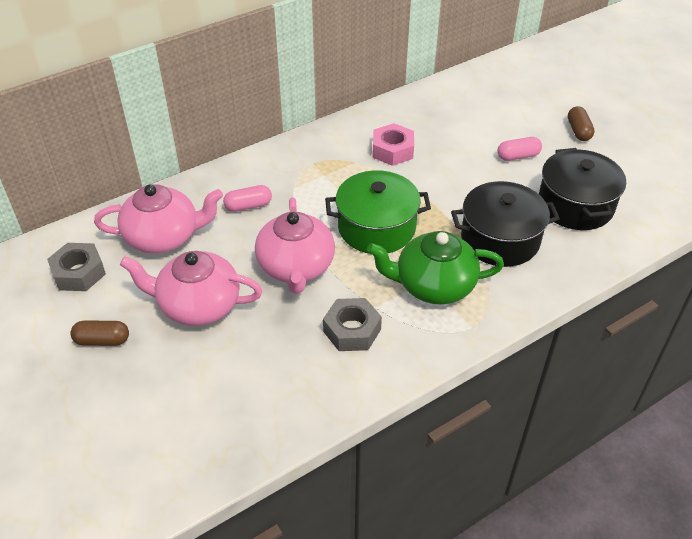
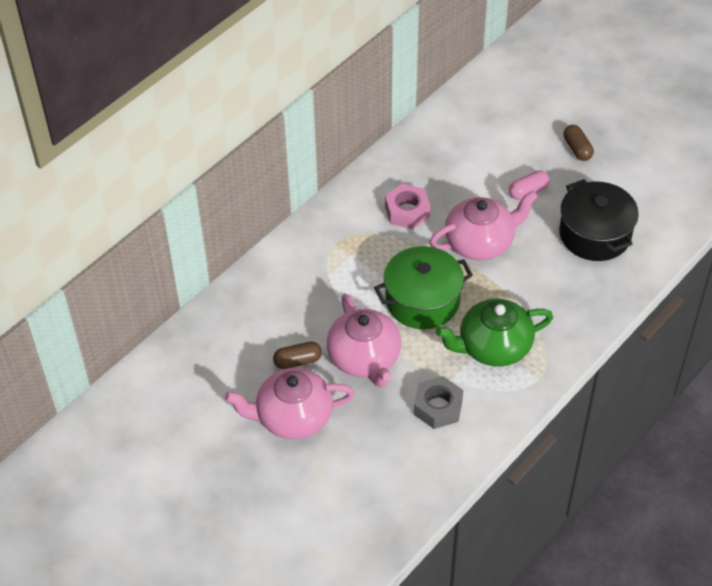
camera: 15 degrees left, 5 degrees up
grey nut [47,243,106,291] -> none
brown capsule [70,321,129,346] -> brown capsule moved to [273,342,322,369]
pink teapot [94,184,223,253] -> pink teapot moved to [429,190,538,260]
pink capsule [223,185,272,212] -> none
black pot [451,181,560,267] -> none

